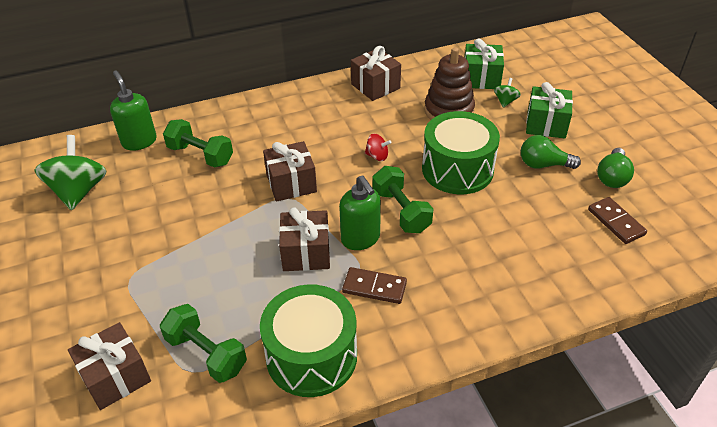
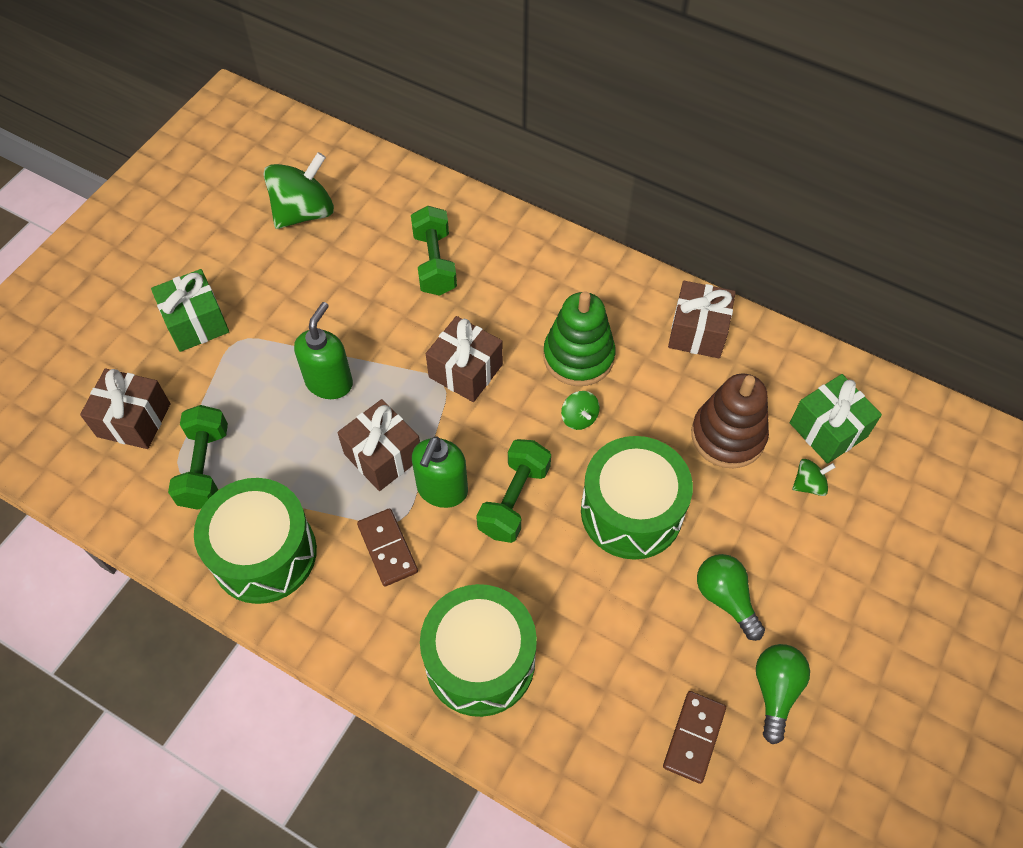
camera: 50 degrees right, 15 degrees up
green soap dispenser [110,71,157,151] -> green soap dispenser moved to [294,302,353,399]
red spinning top [365,133,391,161] -> green spinning top [561,391,600,430]
green gift [526,82,573,139] -> green gift moved to [151,269,229,352]
green light bulb [597,148,634,188] -> green light bulb turned 120 degrees clockwise [756,644,810,744]
none -> green drum [420,584,537,717]
none -> green stacking toy [543,291,616,386]

